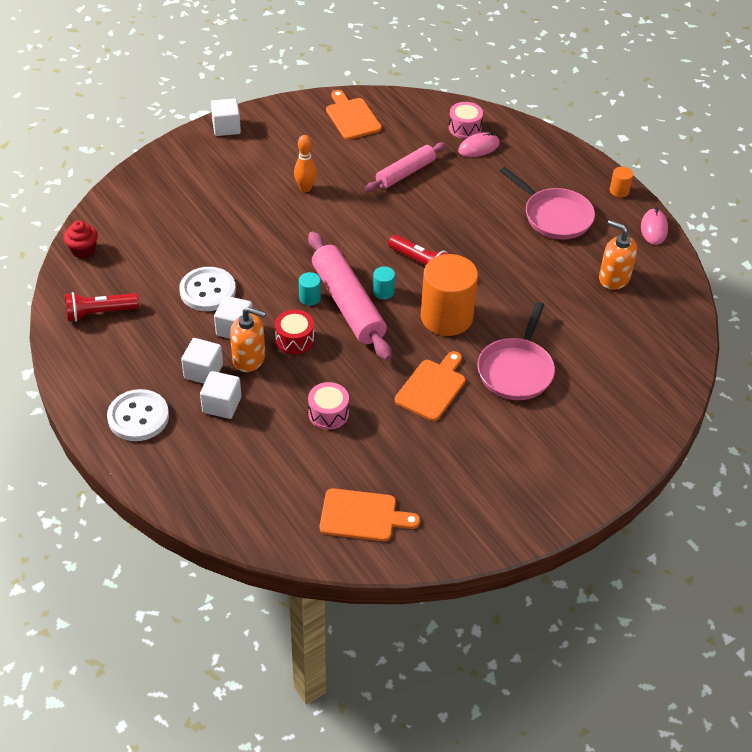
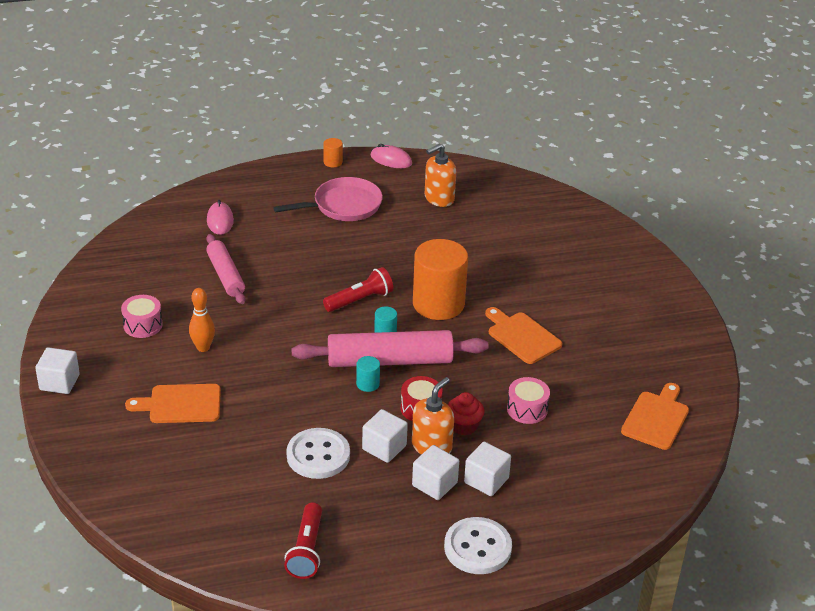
camera: 70 degrees left, 10 degrees down
red cupcake [64,221,98,258] -> red cupcake moved to [448,392,484,435]
orange cutting board [326,90,382,140] -> orange cutting board moved to [125,384,221,423]
pink drum [449,102,483,139] -> pink drum moved to [121,295,163,338]
pink pan [477,302,555,400] -> none

